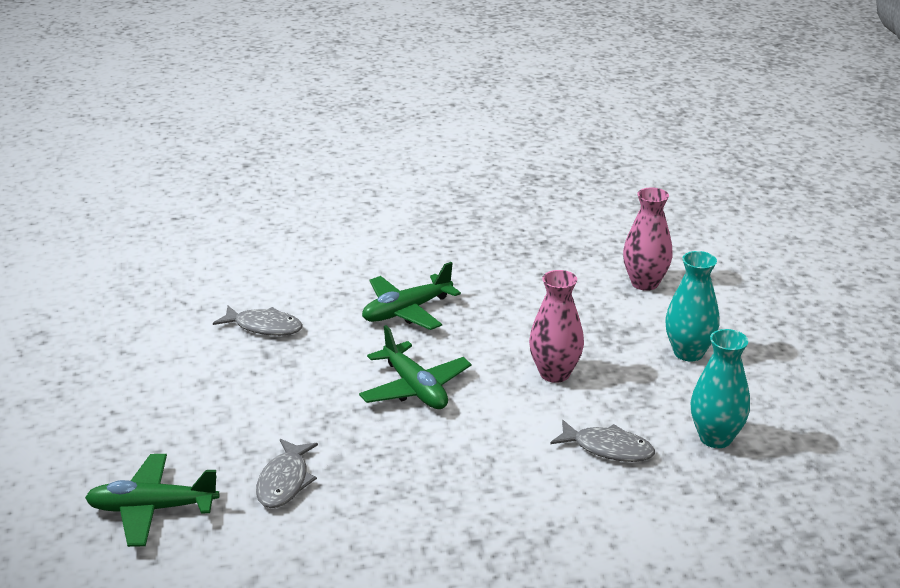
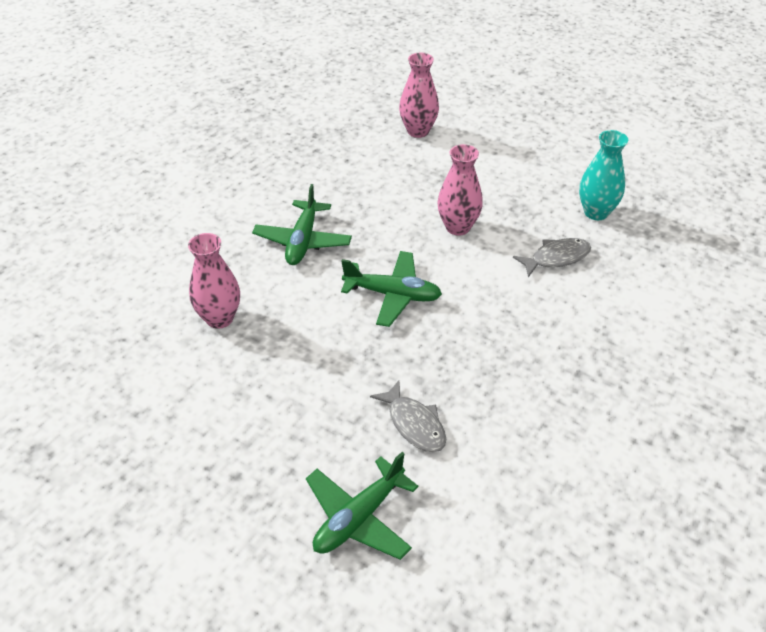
camera: 45 degrees left, 15 degrees up
grey fish [213,306,303,336] -> pink vase [188,233,240,329]
turquoise vase [665,251,720,362] -> none

